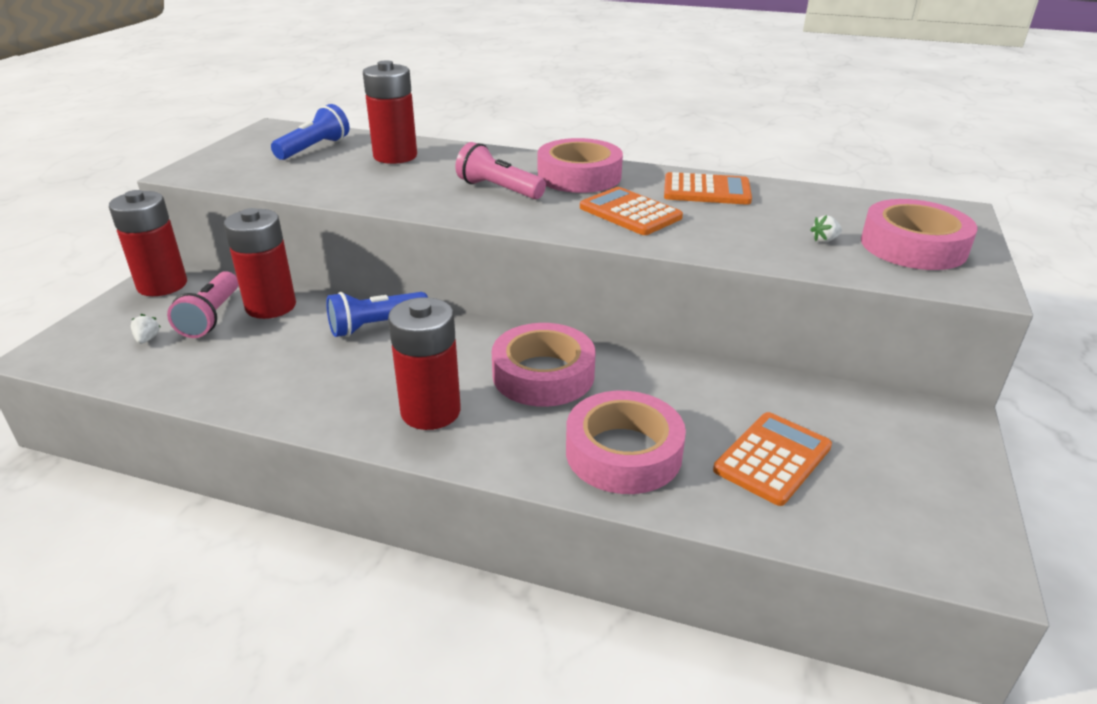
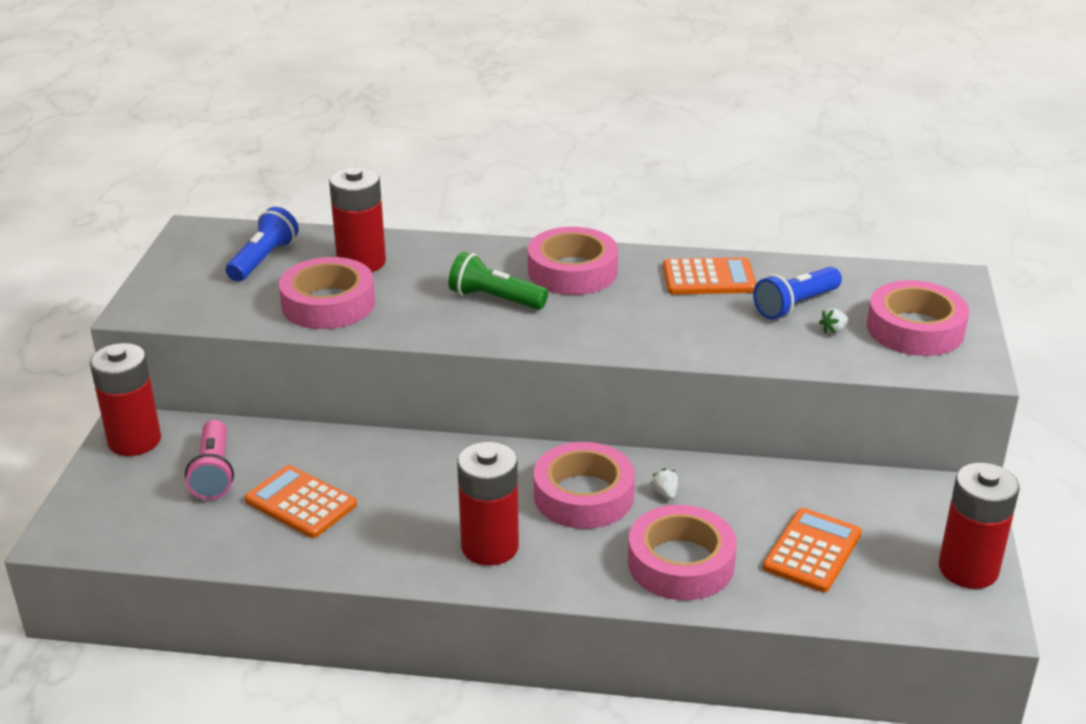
camera: 10 degrees left, 0 degrees up
white strawberry [131,314,161,344] -> white strawberry moved to [651,468,678,500]
red battery [224,208,296,319] -> red battery moved to [939,463,1019,589]
blue flashlight [326,292,428,337] -> blue flashlight moved to [753,267,842,320]
pink flashlight [455,142,546,199] -> green flashlight [448,252,548,310]
orange calculator [580,187,683,235] -> orange calculator moved to [245,465,357,538]
none -> pink tape [279,257,375,329]

